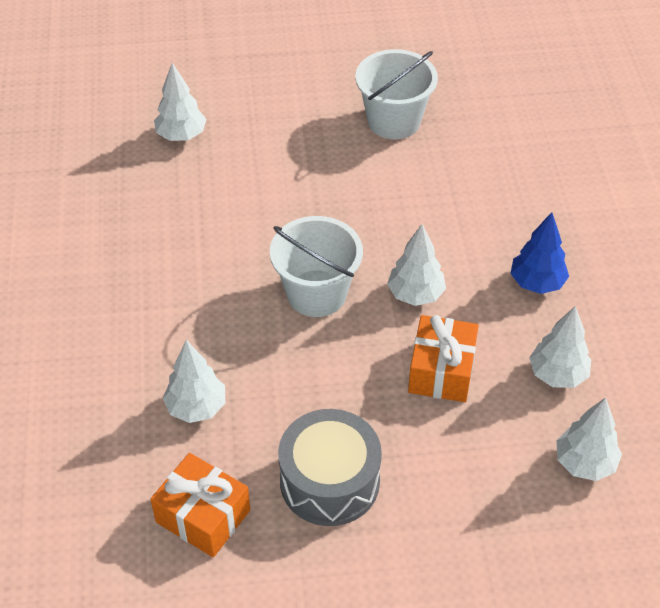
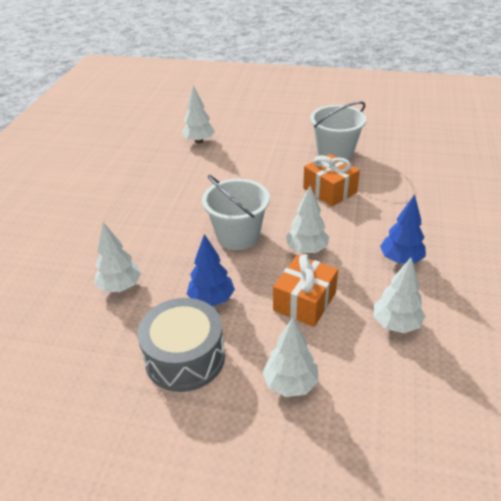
camera: 20 degrees right, 10 degrees down
orange gift [150,453,250,557] -> orange gift moved to [303,154,360,207]
white tree [557,397,622,481] -> white tree moved to [263,317,319,397]
none -> blue tree [187,234,235,306]

